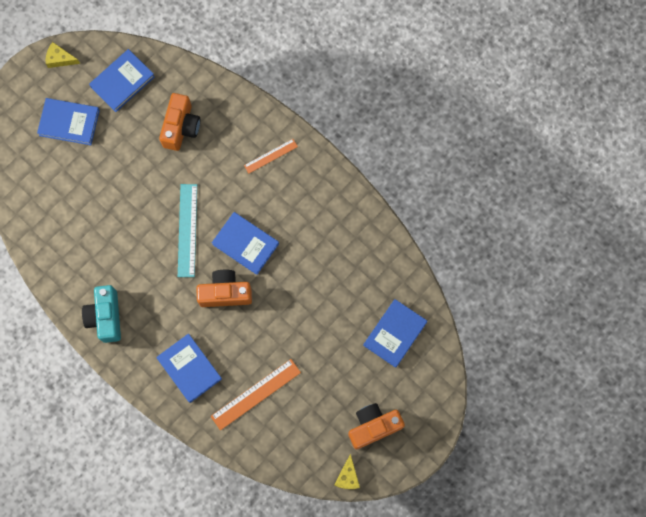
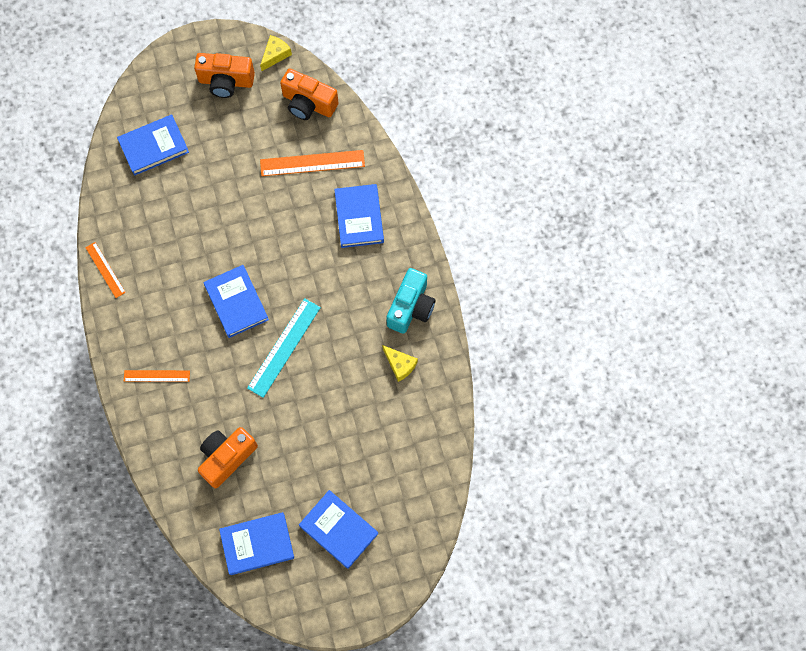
camera: 150 degrees left, 5 degrees down
yellow cheese [46,42,80,68] -> yellow cheese moved to [382,345,418,382]
orange camera [196,270,252,307] -> orange camera moved to [280,68,338,120]
none -> orange ruler [85,242,126,298]

